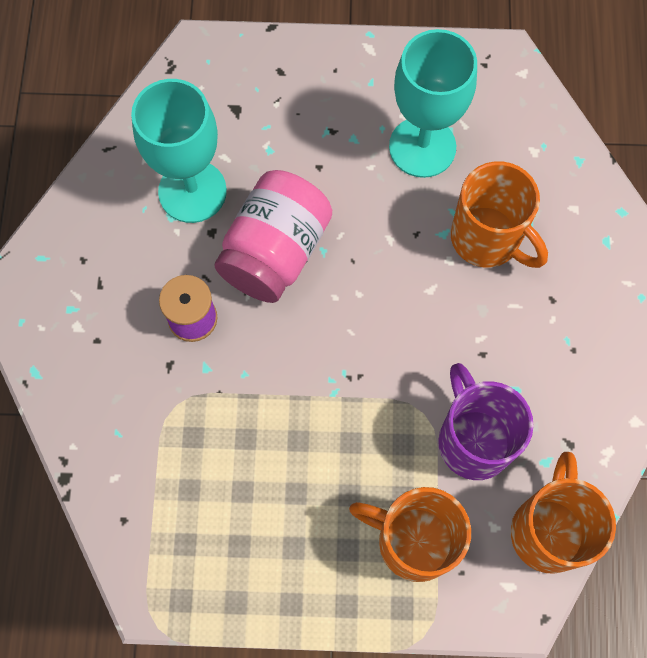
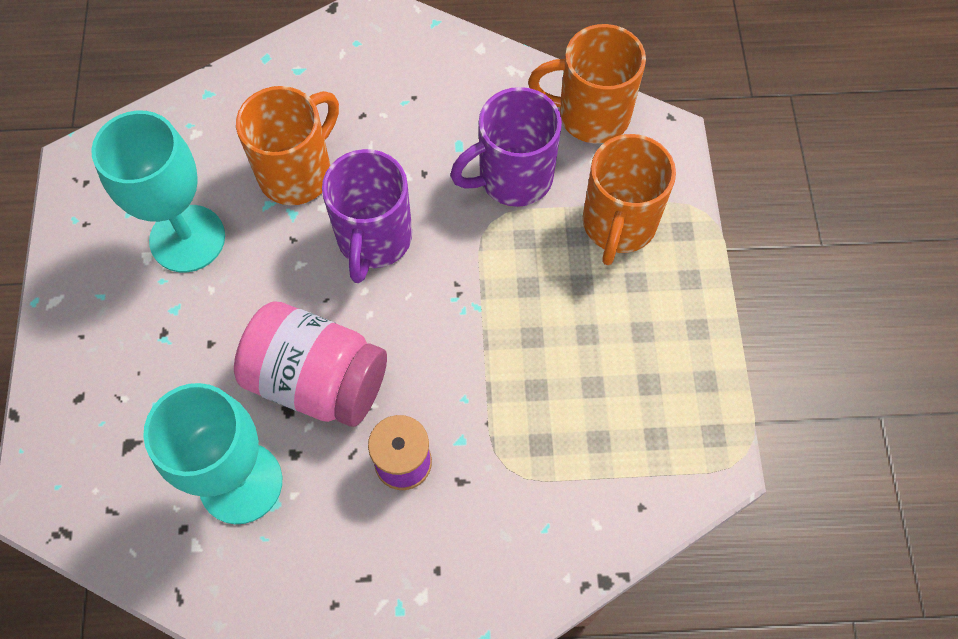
camera: 95 degrees left, 5 degrees down
none -> purple mug [322,149,412,283]

